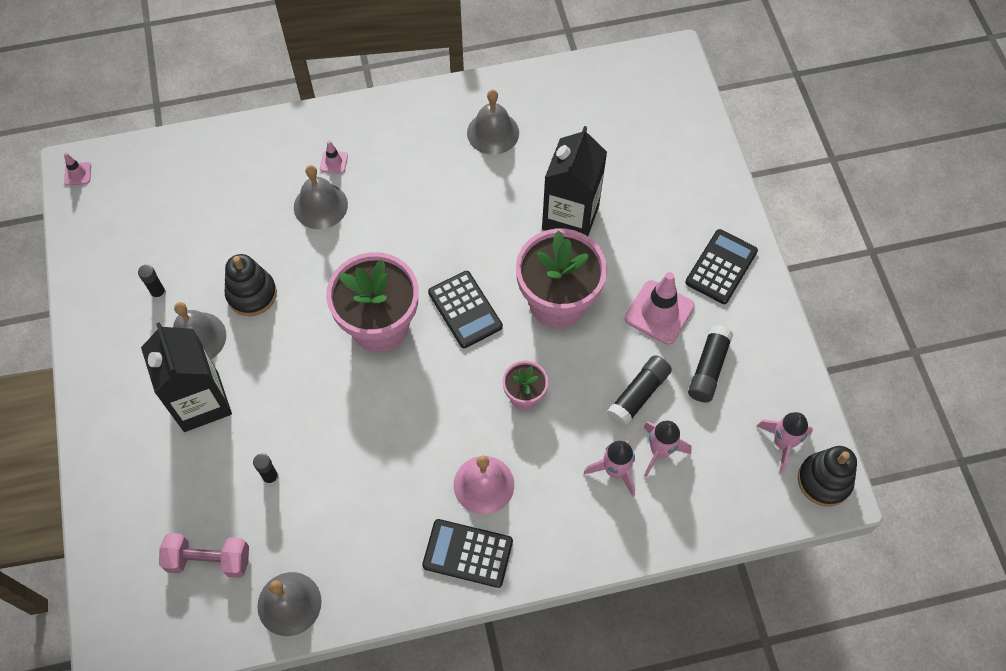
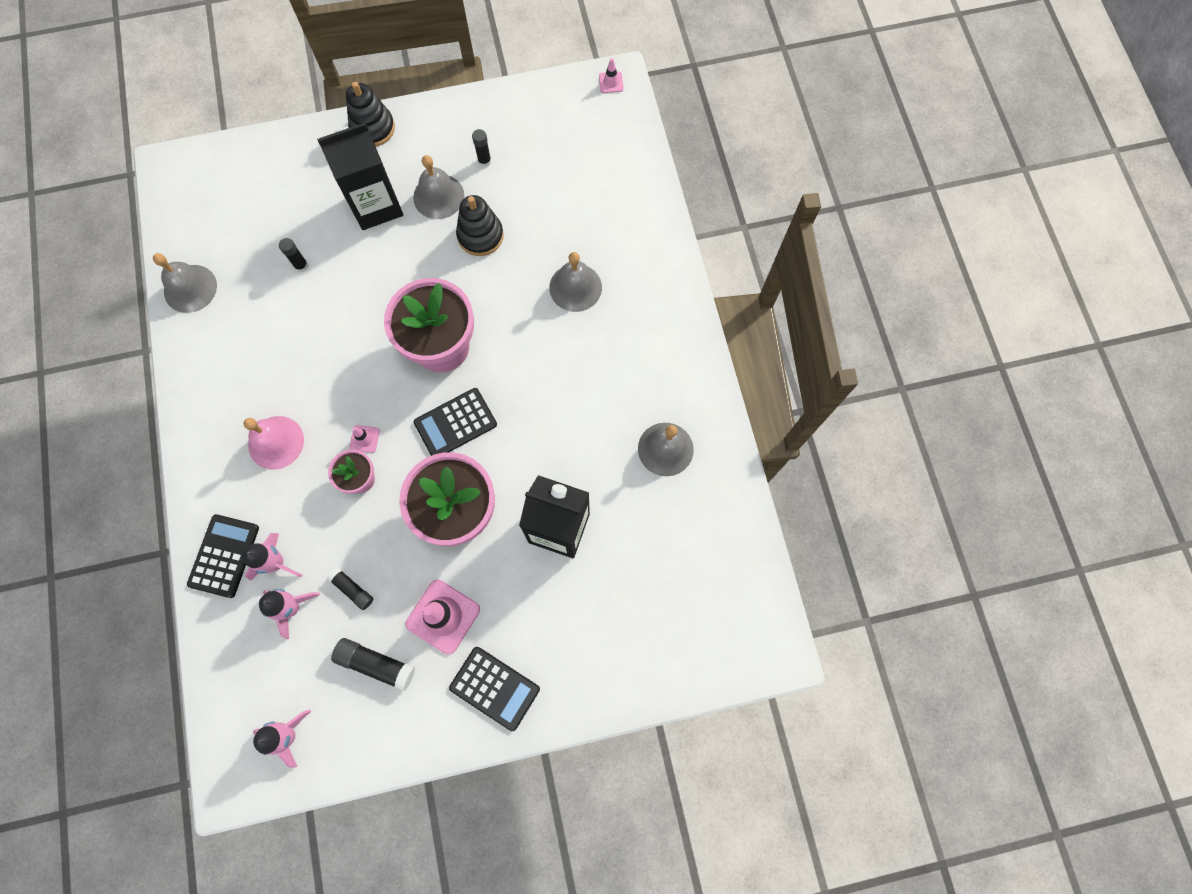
camera: 90 degrees right, 10 degrees up
pink dumbbell [159,533,249,578] -> none
pink traffic cone [320,140,348,174] -> pink traffic cone moved to [350,425,380,453]
black calculator [422,519,513,588] -> black calculator moved to [187,514,259,598]
black glue stick [607,355,672,428] -> black glue stick [327,567,373,610], size x0.64
black stacking toy [798,446,857,507] -> black stacking toy moved to [346,82,395,147]

